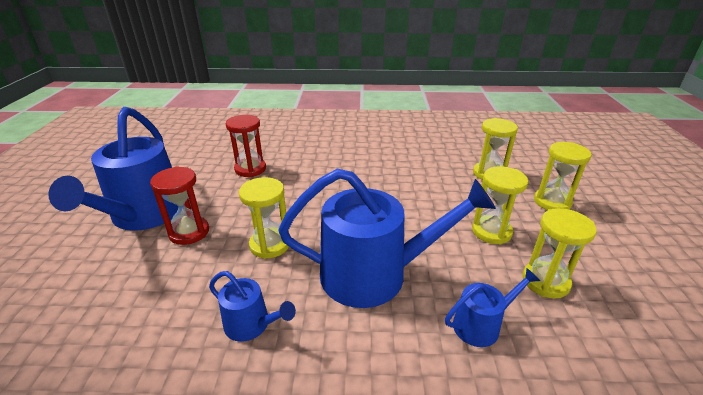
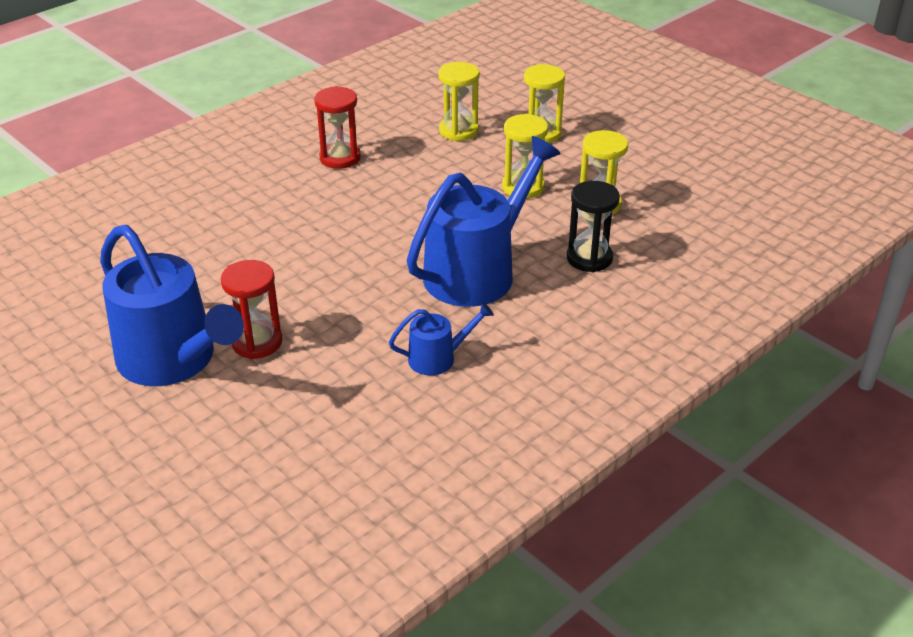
camera: 45 degrees left, 5 degrees up
red hourglass [226,115,266,177] -> red hourglass moved to [314,86,361,169]
yellow hourglass [239,177,289,259] -> none
blue watering can [445,268,540,347] -> black hourglass [567,181,620,272]

